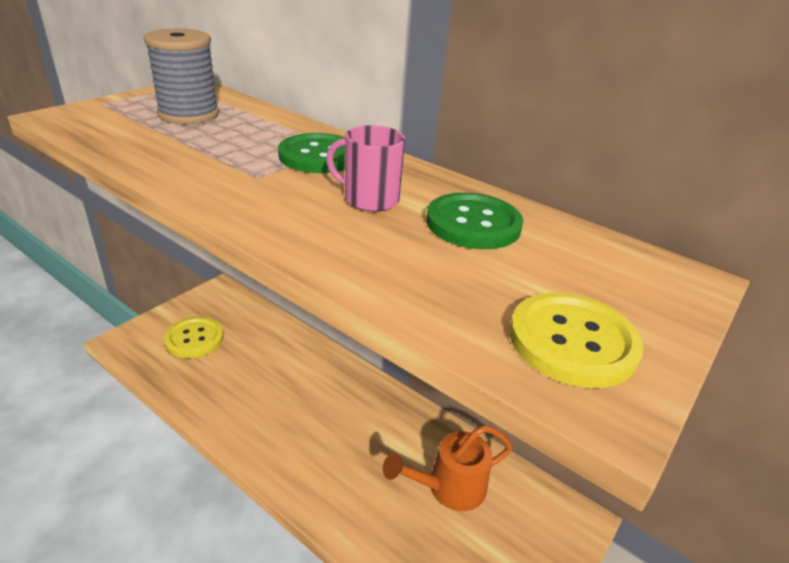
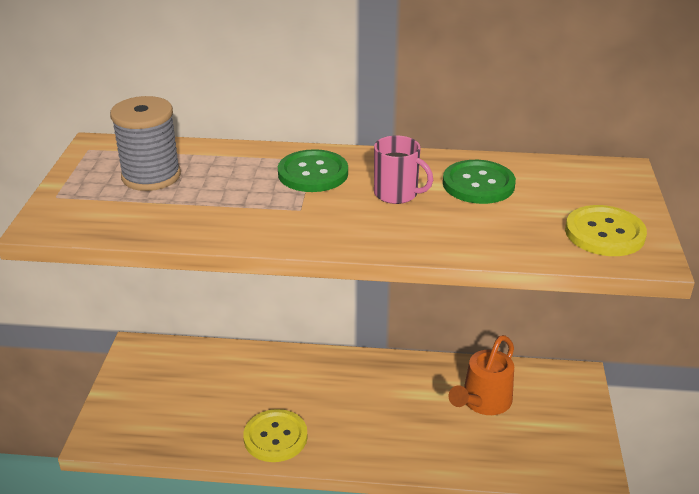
camera: 30 degrees left, 0 degrees up
yellow button [164,317,224,358] -> yellow button moved to [243,409,308,462]
pink mug [326,125,405,212] -> pink mug turned 135 degrees counterclockwise [374,136,433,204]

